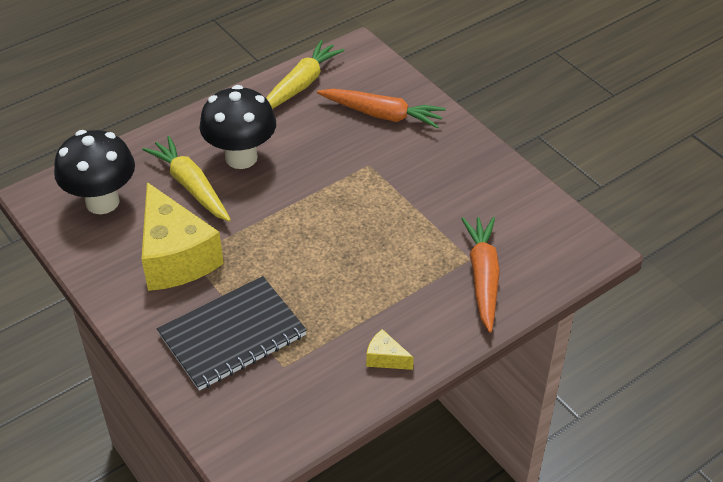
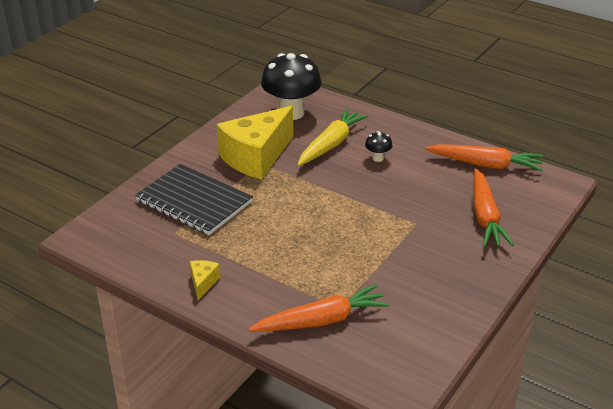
camera: 70 degrees right, 10 degrees down
black mushroom [199,85,276,169] -> black mushroom [365,131,392,162], size x0.43
yellow carrot [266,40,345,109] -> orange carrot [425,144,543,171]

